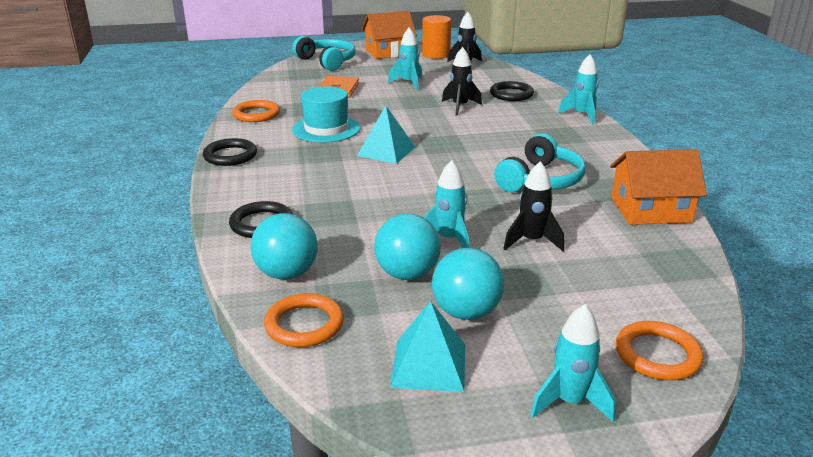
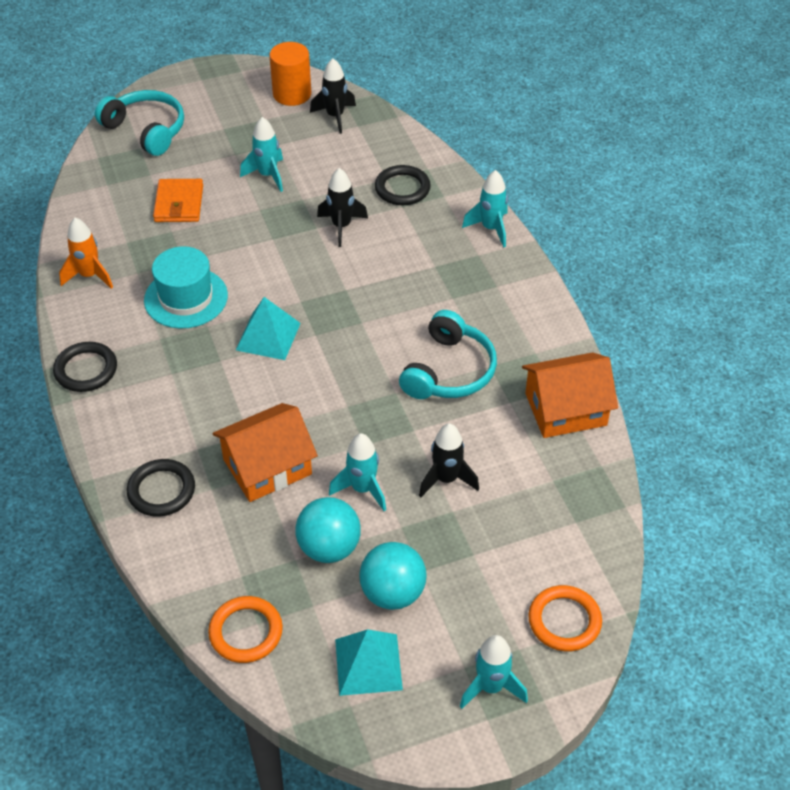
camera: 10 degrees left, 20 degrees up
orange ring [232,100,280,122] -> orange rocket [59,218,113,289]
turquoise ball [250,213,318,280] -> none
orange house [362,11,417,59] -> orange house moved to [213,403,318,502]

